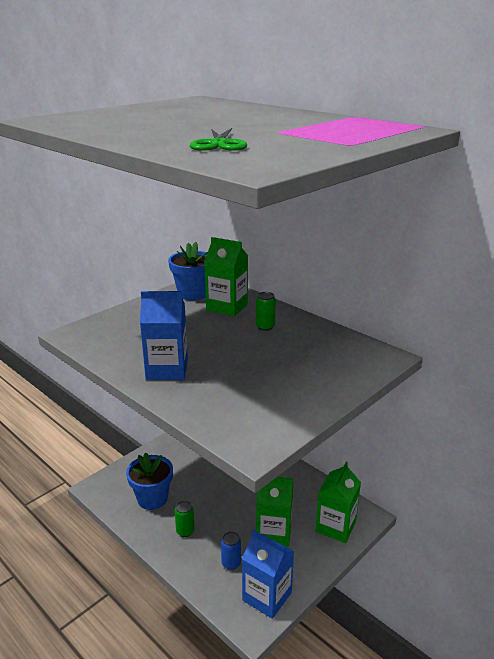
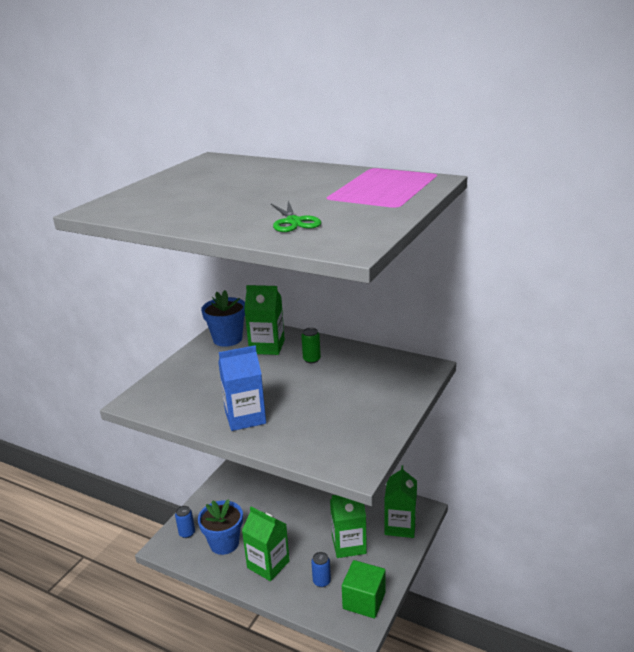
camera: 15 degrees left, 0 degrees up
green can [175,501,195,537] -> green carton [242,507,290,581]
blue carton [242,530,294,619] -> green cube [342,560,386,619]
none -> blue can [175,506,195,538]

